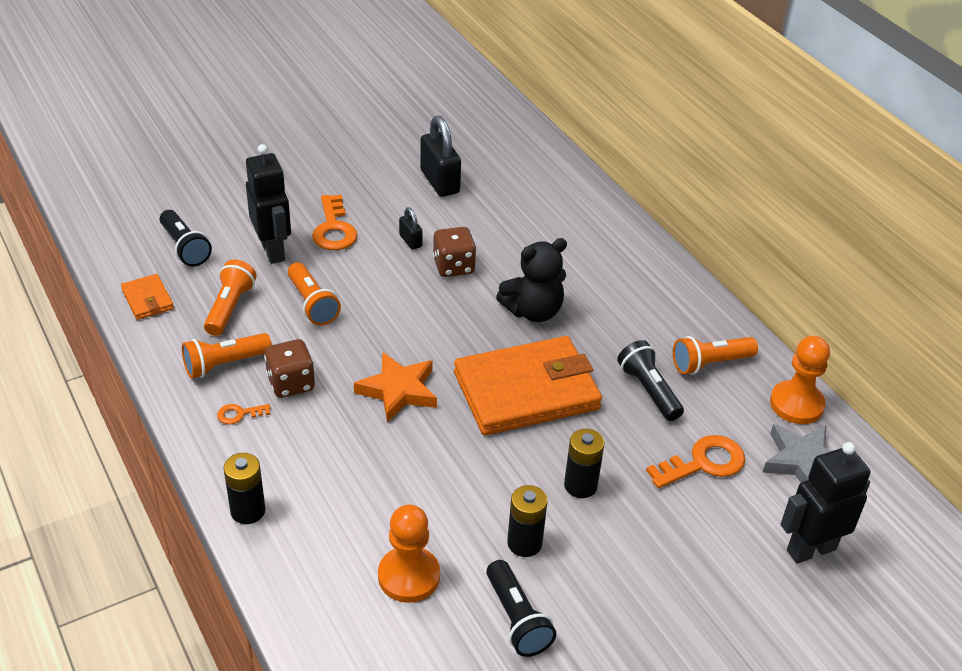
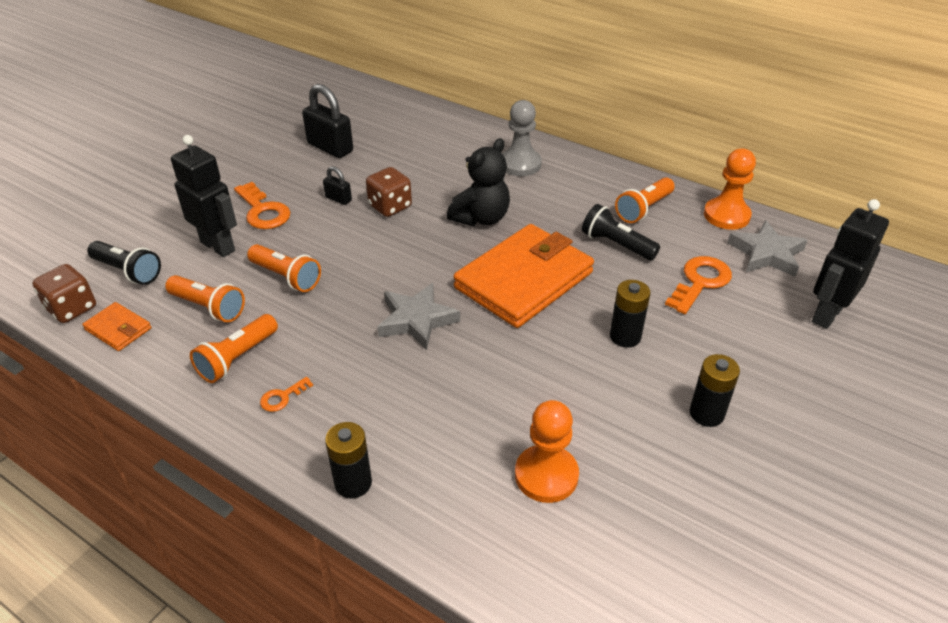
camera: 25 degrees left, 0 degrees up
orange flashlight [204,259,257,336] -> orange flashlight turned 135 degrees clockwise [165,275,245,322]
brown dice [264,339,315,398] -> brown dice moved to [33,264,96,323]
orange star [354,352,437,423] -> grey star [377,283,460,350]
black flashlight [486,560,556,657] -> none
black battery [507,485,547,557] -> black battery moved to [689,354,740,427]
none -> grey pawn [502,100,542,176]

